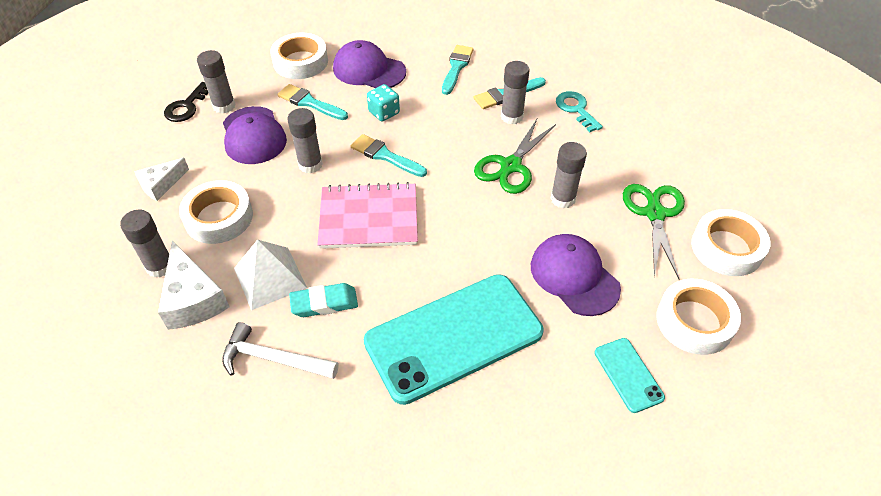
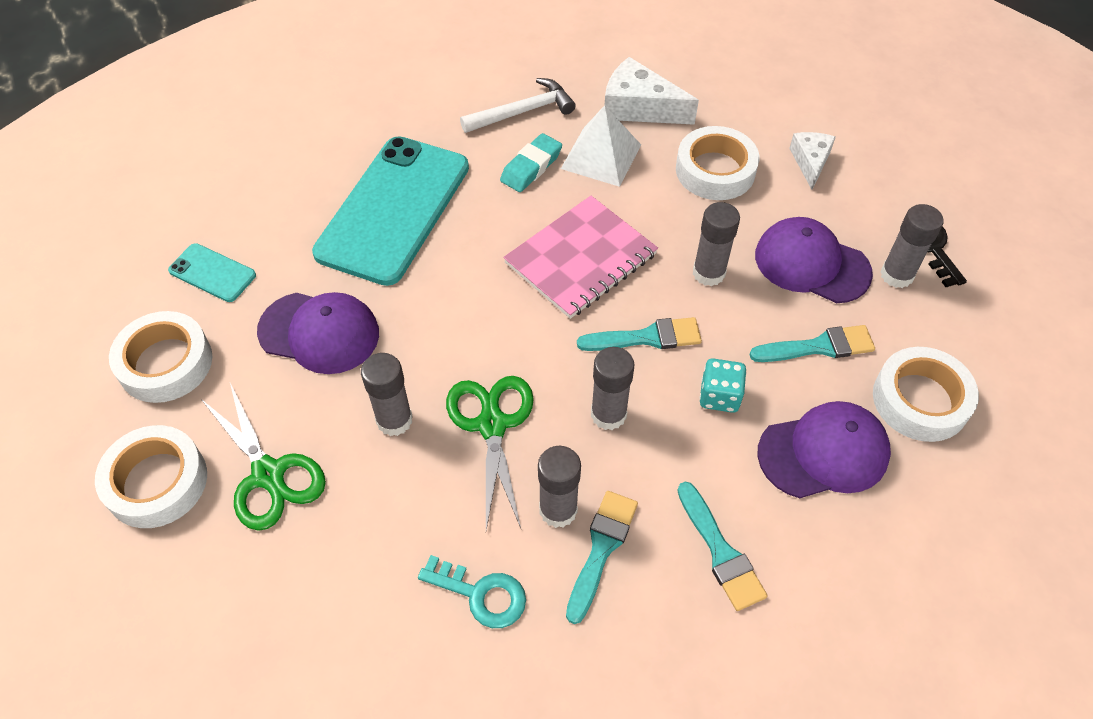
camera: 140 degrees right, 5 degrees up
grey glue stick [120,210,169,277] -> grey glue stick moved to [591,347,634,430]

